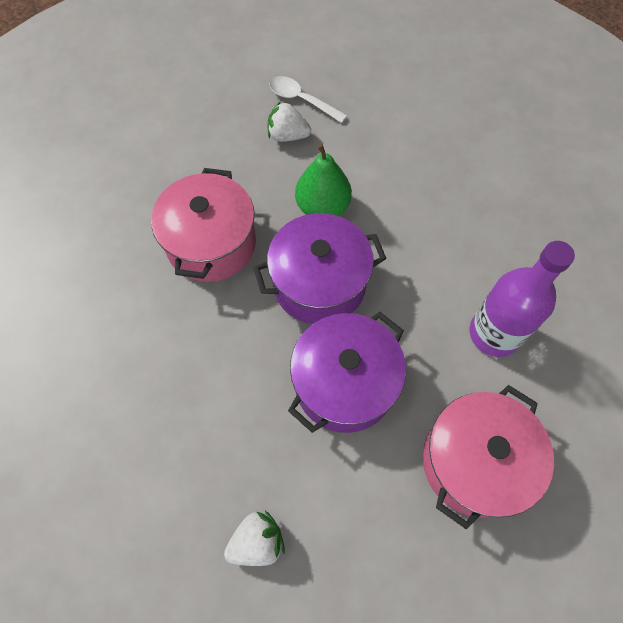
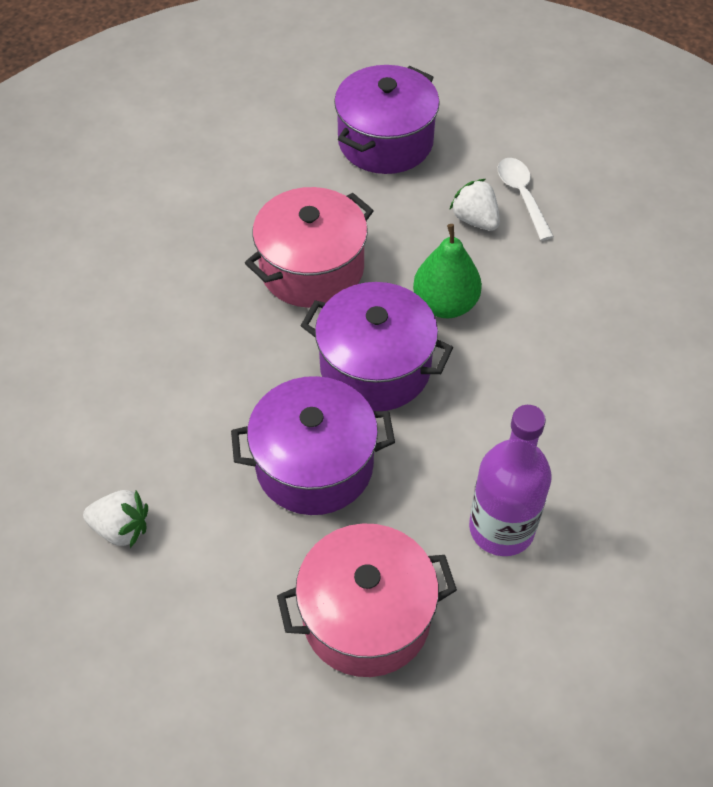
camera: 40 degrees right, 10 degrees down
none -> purple pot [334,65,440,174]

